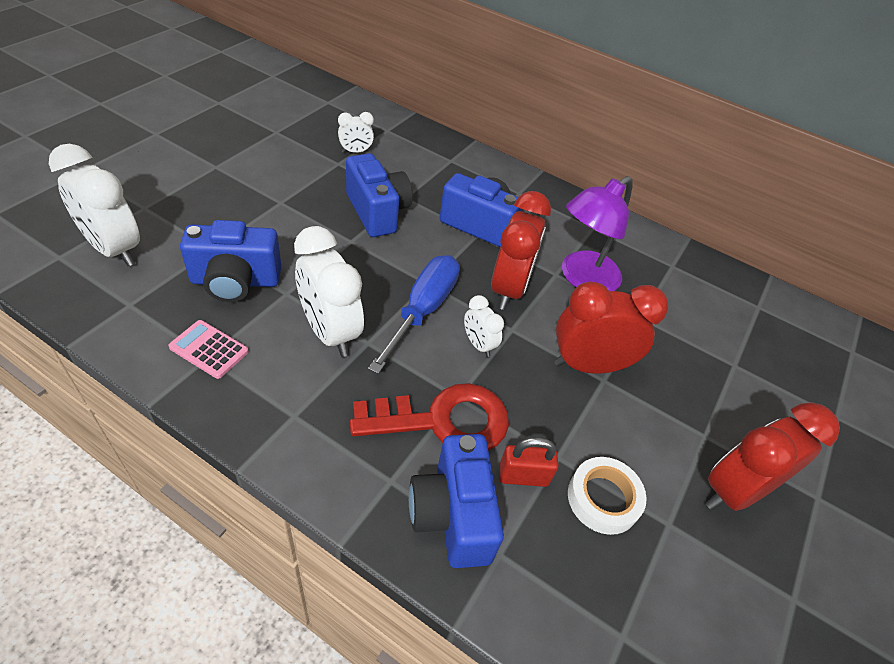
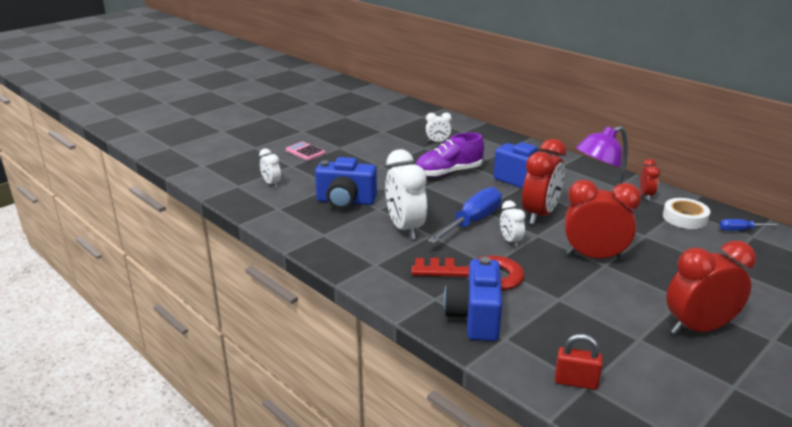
camera: 20 degrees right, 20 degrees down
white clock [49,144,140,266] -> white clock [259,148,281,188], size x0.51
pink calculator [168,320,249,379] -> pink calculator moved to [286,142,325,161]
blue camera [346,153,413,237] -> purple shoe [416,133,484,177]
red padlock [499,437,559,487] -> red padlock moved to [555,334,603,390]
white tape [568,457,647,535] -> white tape moved to [663,198,710,229]
none -> red clock [640,159,660,201]
none -> blue screwdriver [719,219,780,231]

